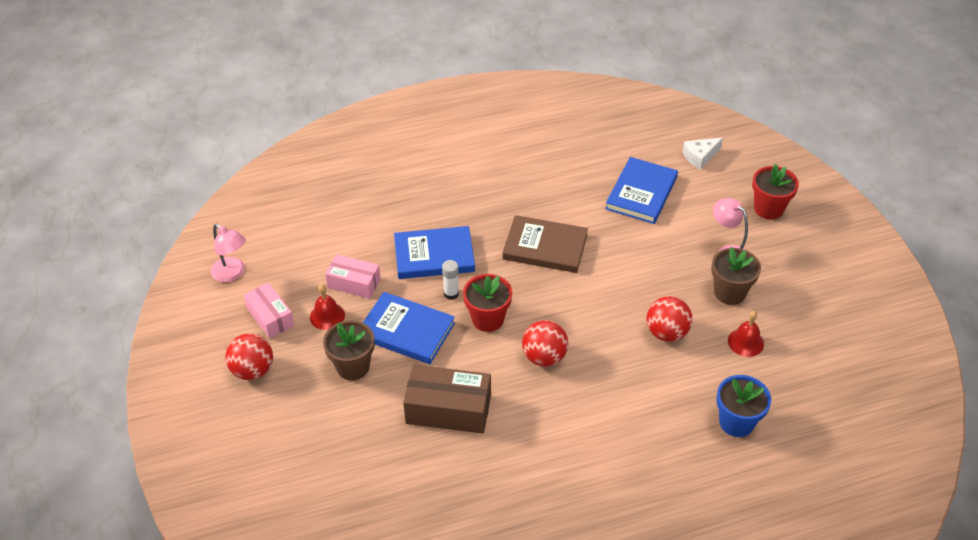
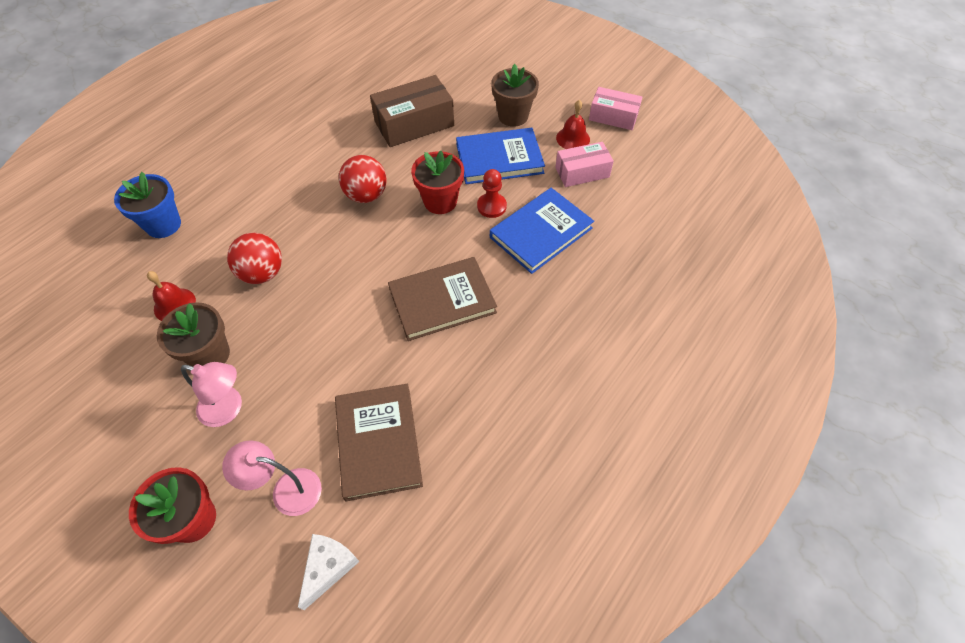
camera: 145 degrees right, 10 degrees up
pink lamp [211,224,246,282] -> pink lamp moved to [222,441,322,516]
red ball [225,333,273,380] -> none
white glue stick [442,260,459,300] -> red pawn [477,169,507,218]
blue book [605,157,678,224] -> brown book [335,384,423,501]

